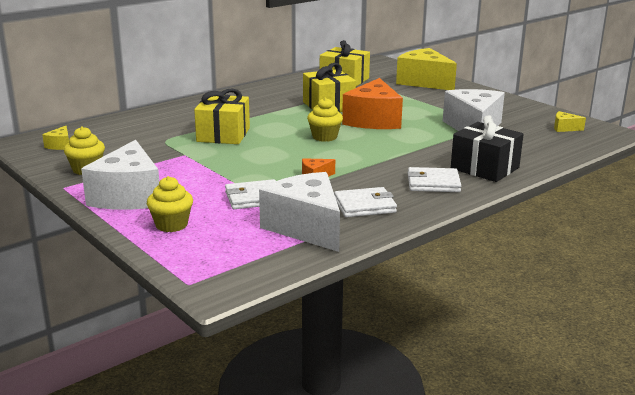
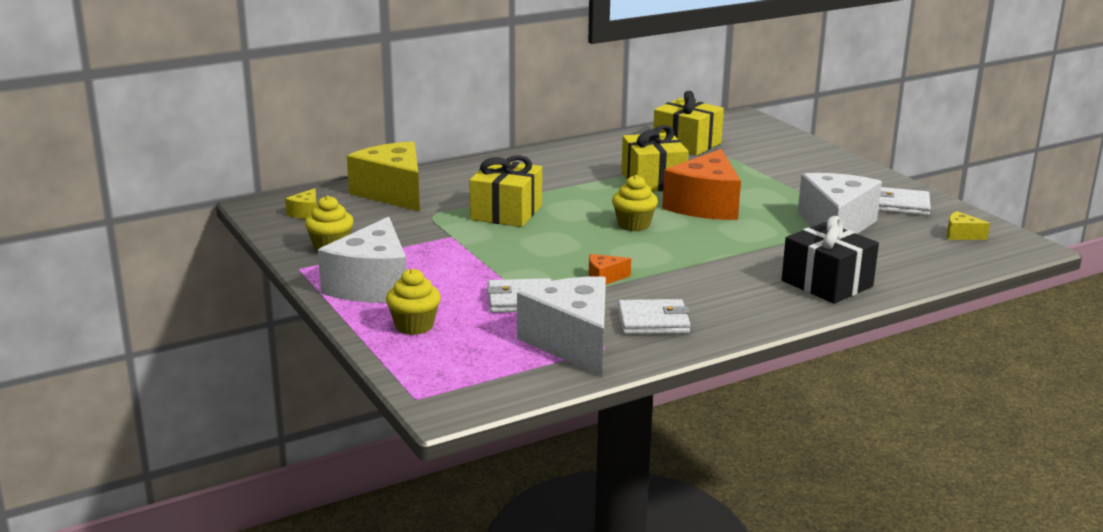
camera: 10 degrees right, 0 degrees up
yellow cheese [396,48,457,90] -> yellow cheese moved to [347,142,420,212]
white wallet [407,167,461,192] -> white wallet moved to [878,187,931,216]

